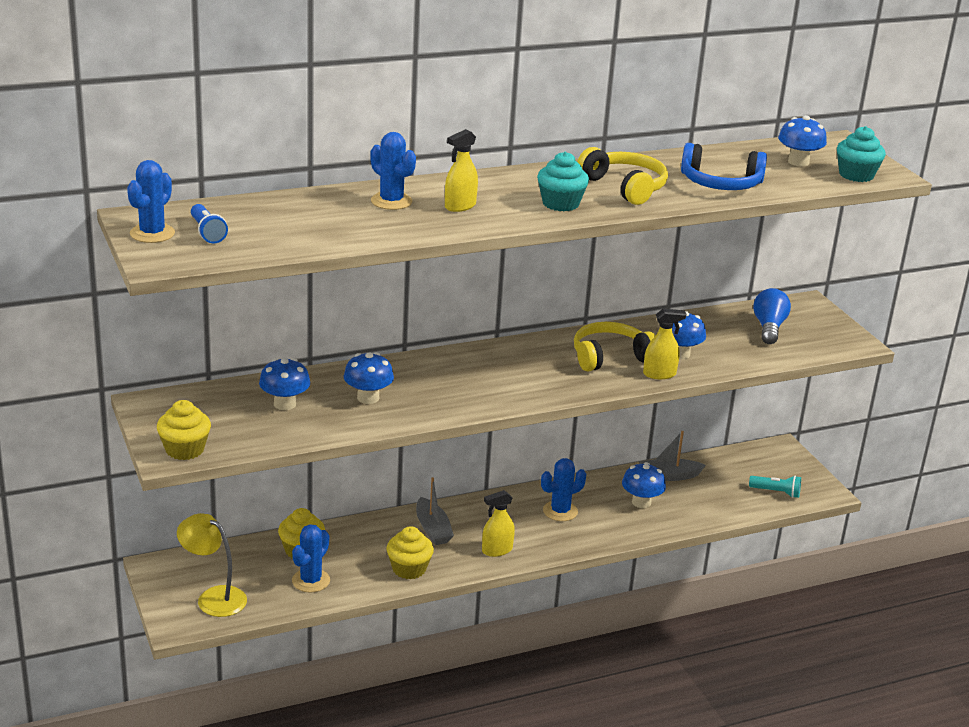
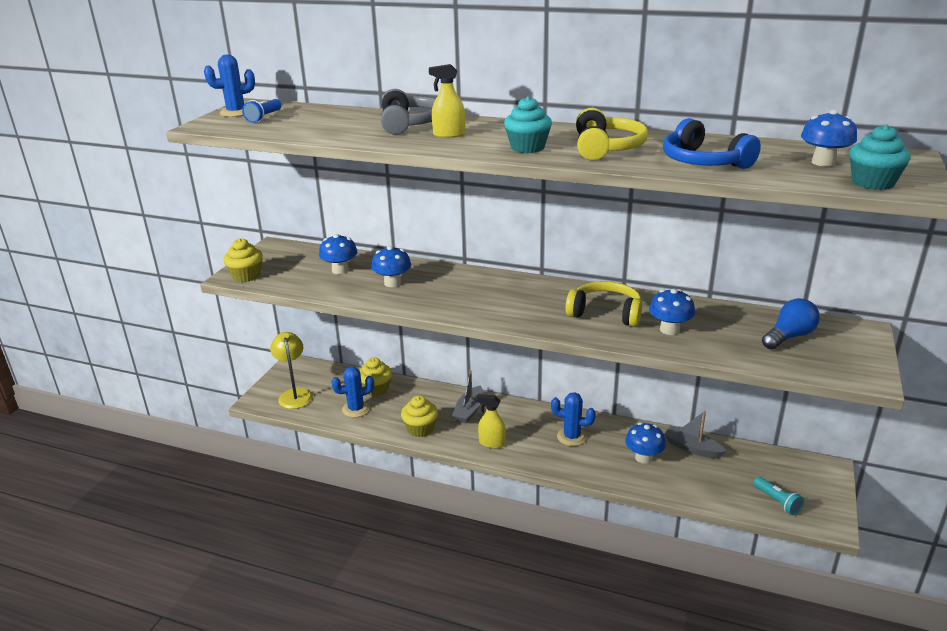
camera: 45 degrees right, 0 degrees up
blue cactus [370,132,416,210] -> grey headphones [381,89,436,135]
yellow spray bottle [643,309,686,379] -> none

